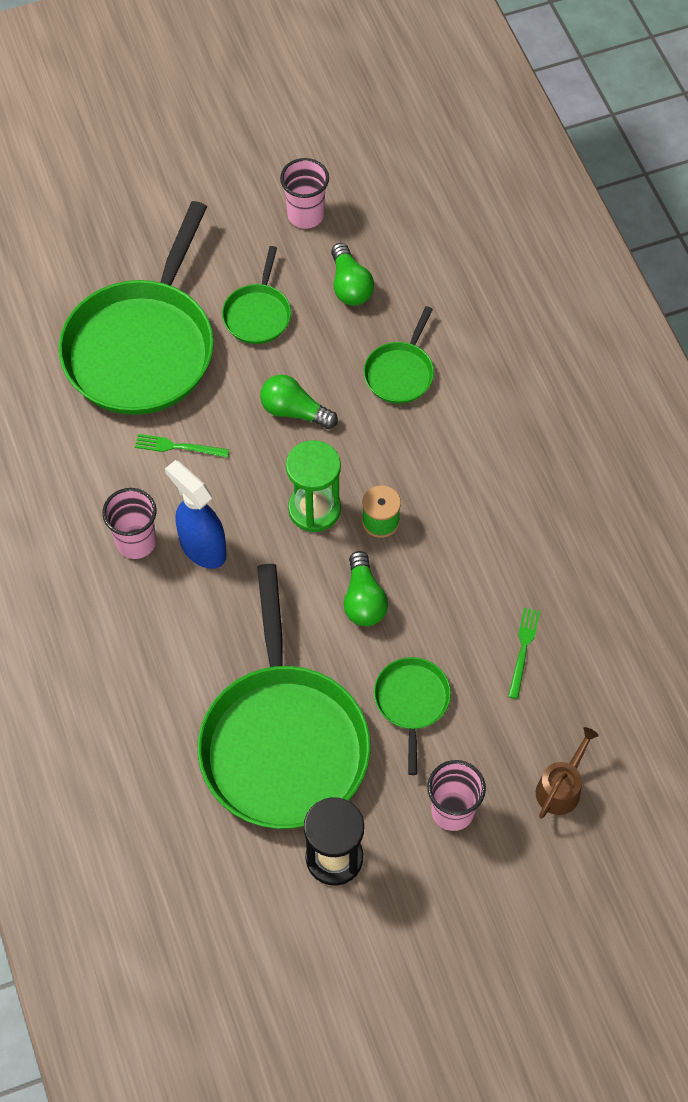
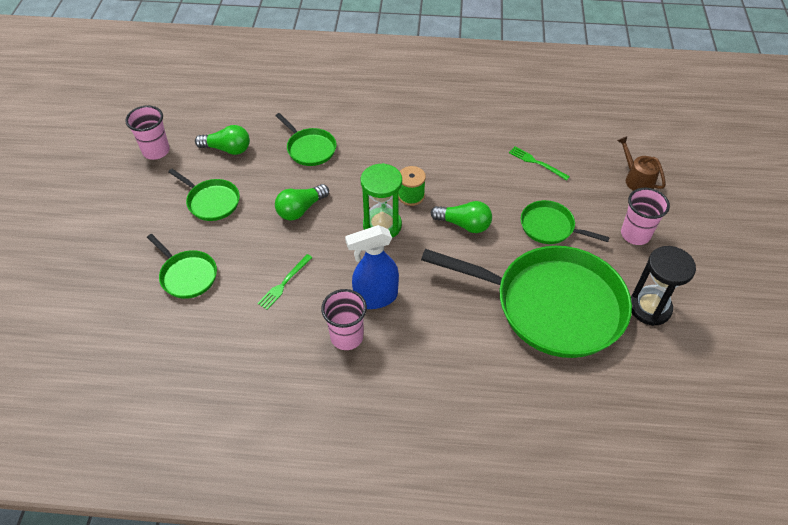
camera: 65 degrees left, 10 degrees down
green pan [59,201,214,415] -> green pan [147,234,217,299], size x0.46

